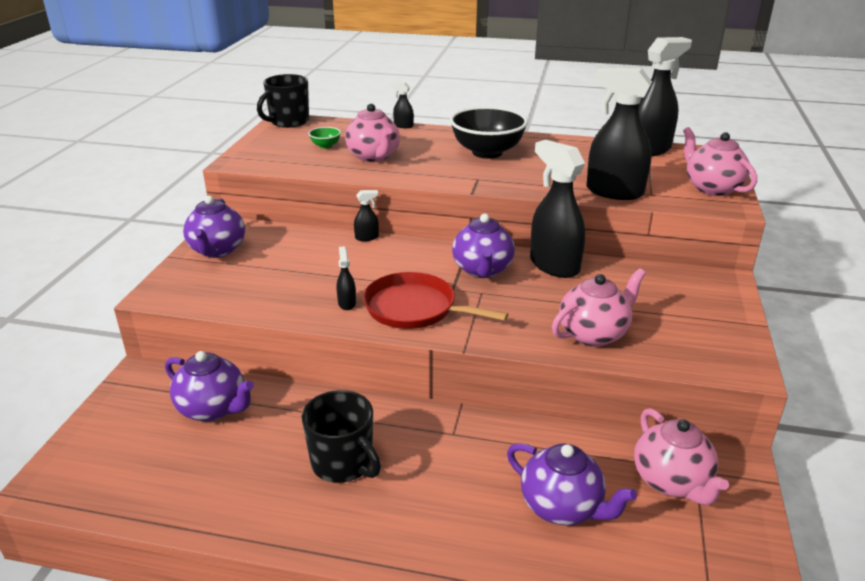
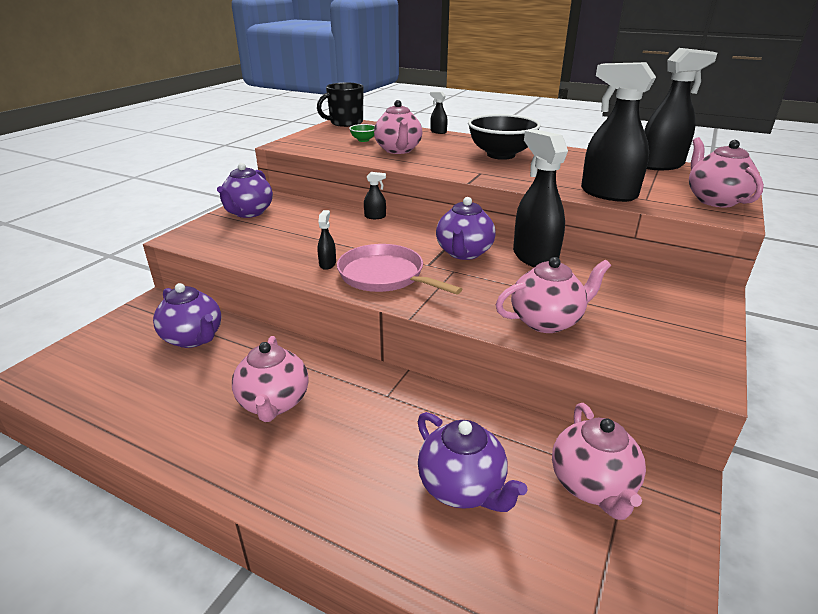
camera: 15 degrees right, 0 degrees up
black mug [302,390,381,483] -> pink teapot [232,336,309,422]
red pan [363,272,508,329] -> pink pan [337,244,462,294]

